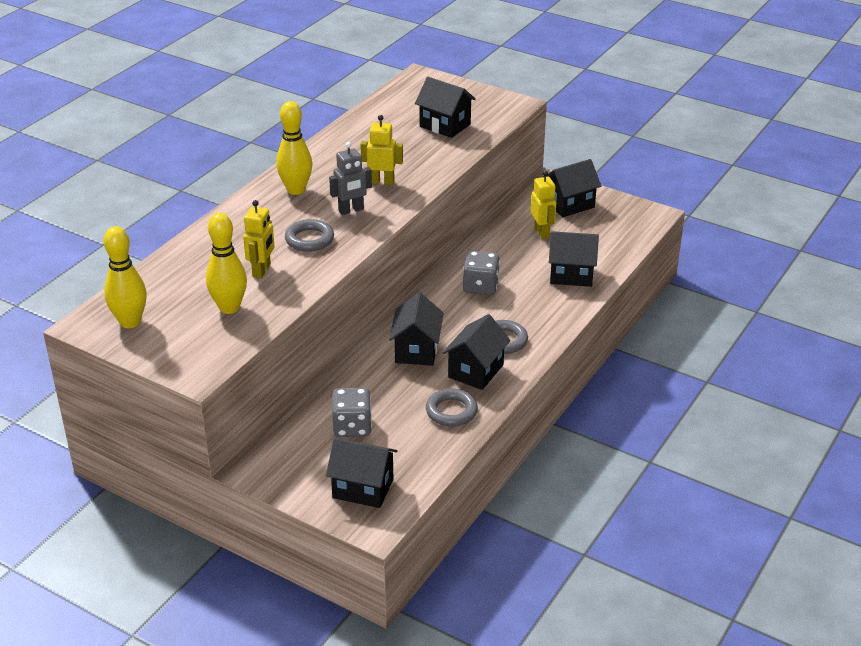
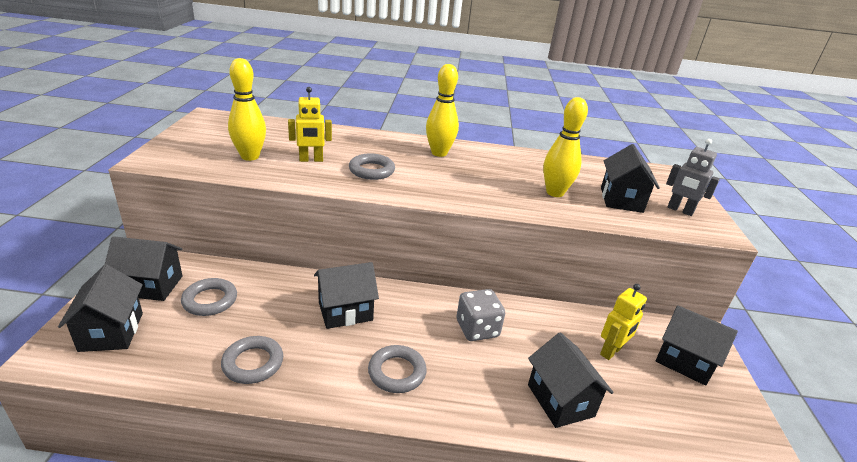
camera: 60 degrees right, 5 degrees down
yellow bowling pin [104,226,147,328] -> yellow bowling pin moved to [543,97,588,197]
grey robot [329,142,372,215] -> grey robot moved to [666,139,720,216]
grey dice [332,388,372,437] -> grey ring [181,278,237,316]
yellow robot [360,115,403,185] -> none
black house [443,314,511,390] -> black house moved to [105,236,183,301]

